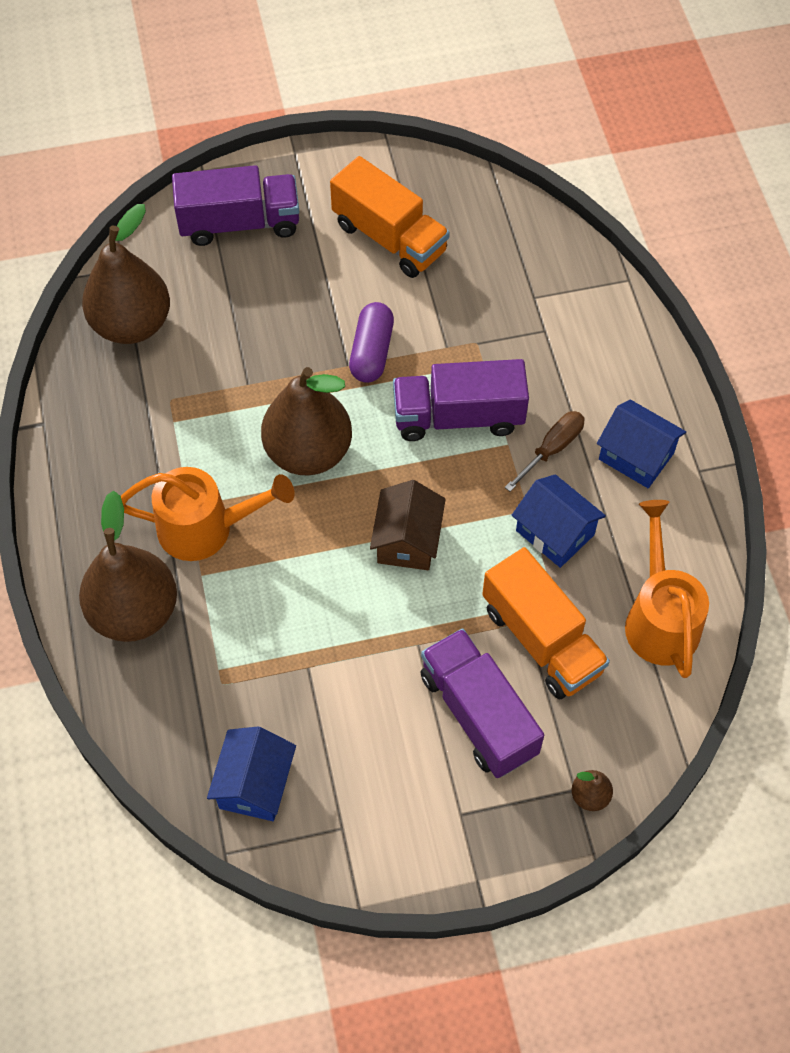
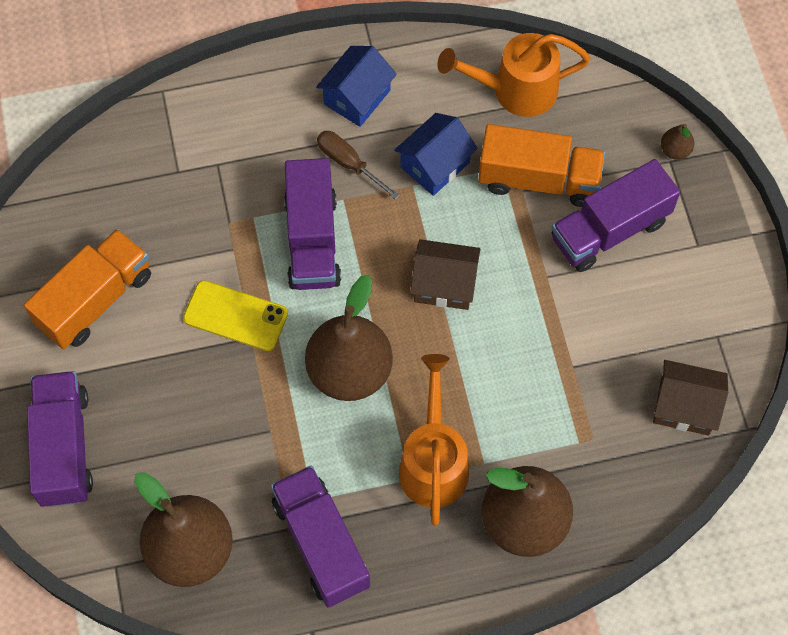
camera: 90 degrees left, 5 degrees up
blue house [207,726,296,821] -> brown house [653,360,728,435]
purple capsule [349,302,394,383] -> yellow phone [183,280,288,351]
orange truck [482,547,610,699] -> orange truck turned 45 degrees clockwise [478,124,605,207]
none -> purple truck [271,466,370,608]

